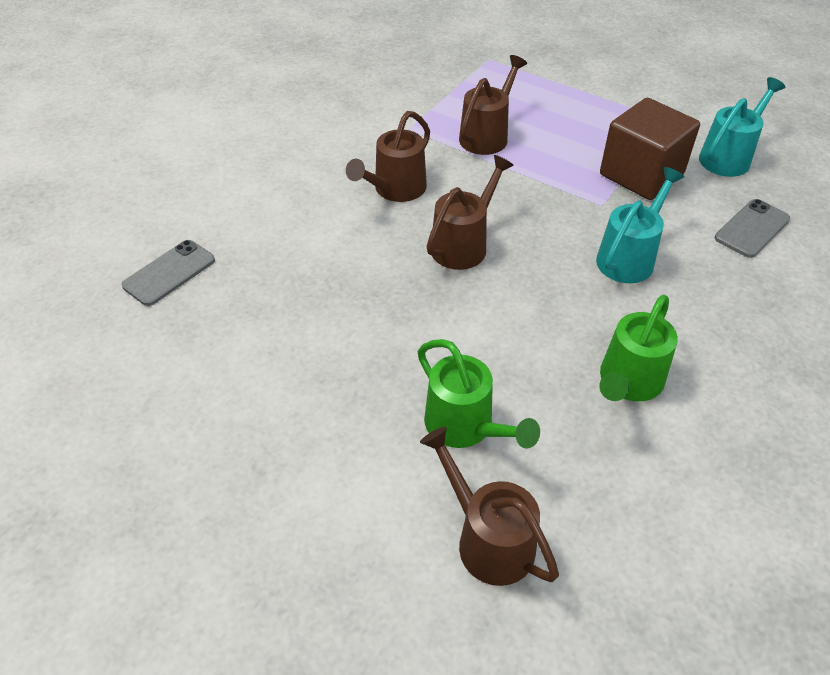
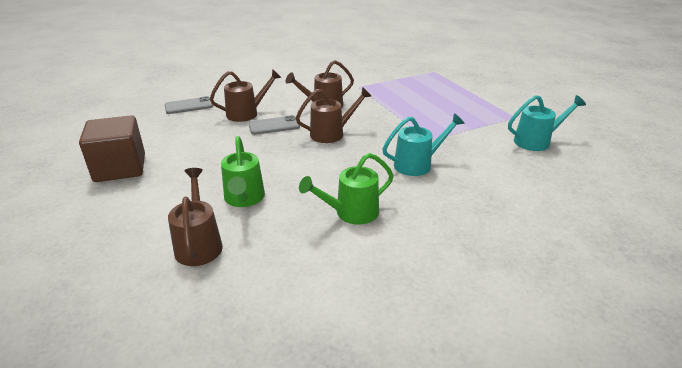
camera: 30 degrees right, 15 degrees down
brown watering can [459,55,527,155] -> brown watering can moved to [210,69,282,122]
brown cube [600,98,700,200] -> brown cube moved to [79,115,145,182]
grey phone [715,199,790,258] -> grey phone moved to [249,115,300,135]

